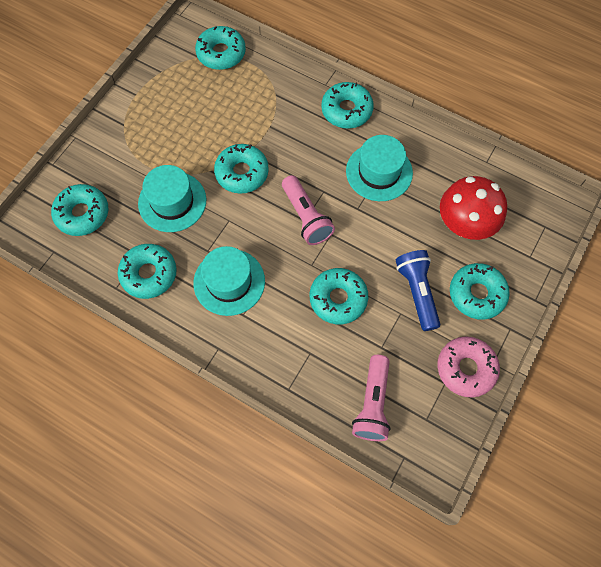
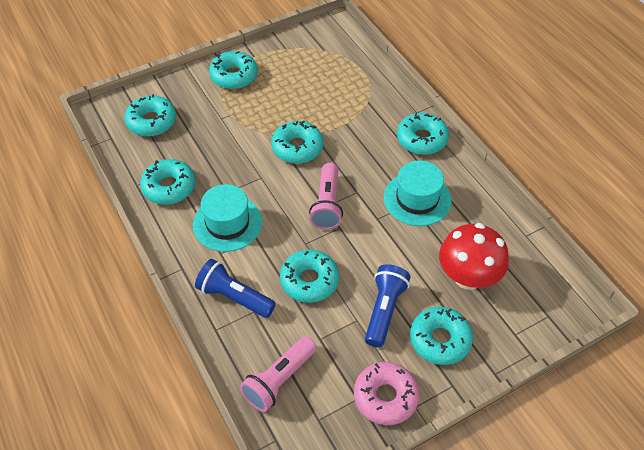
camera: 30 degrees right, 15 degrees down
turquoise hat [138,165,206,232] -> none
turquoise donut [195,26,246,70] -> turquoise donut moved to [209,51,258,89]
none -> blue flashlight [195,259,276,318]

